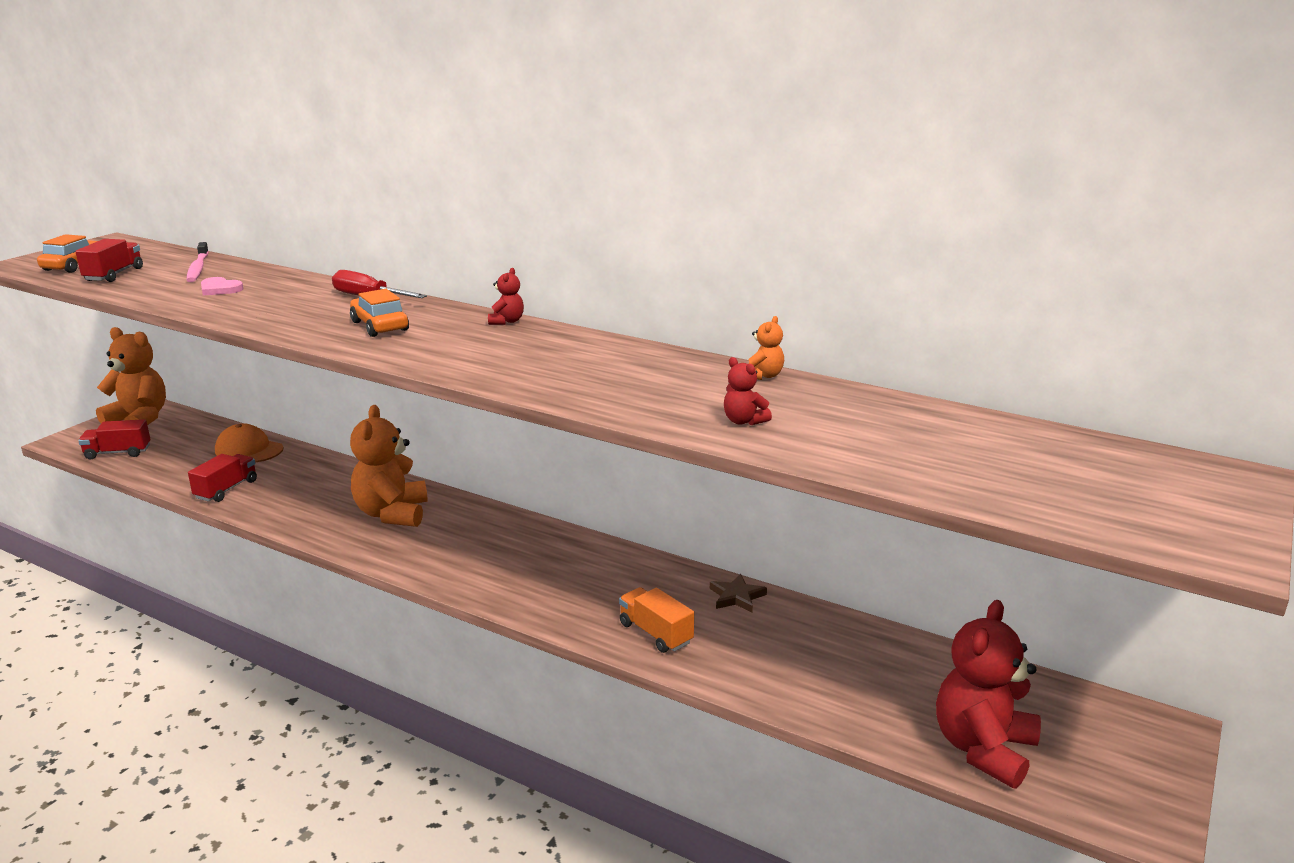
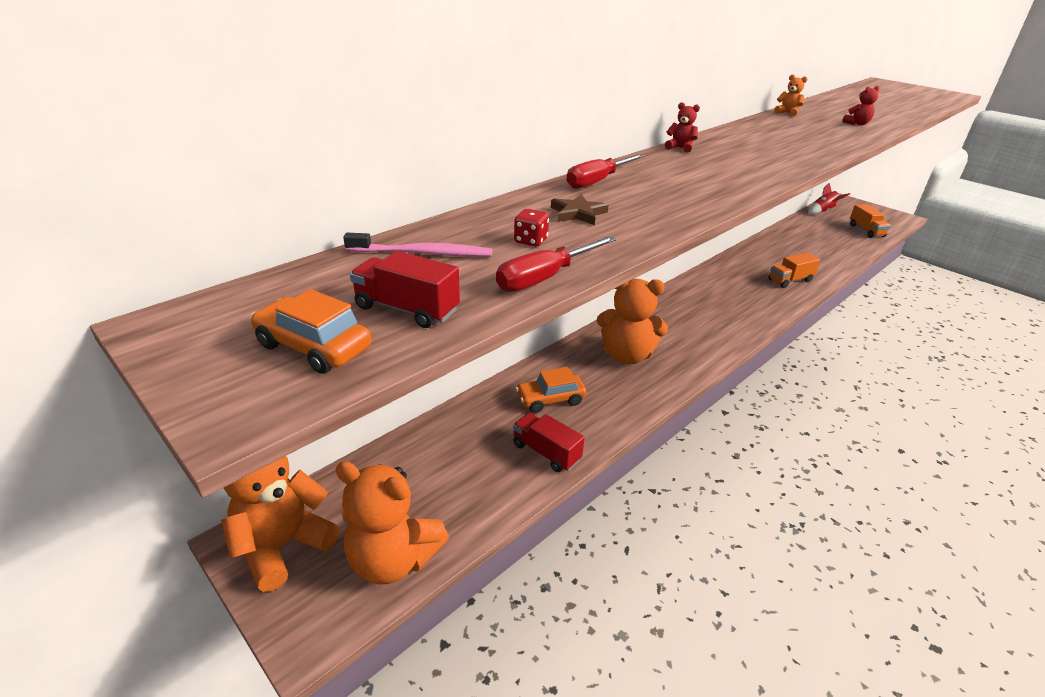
camera: 75 degrees left, 10 degrees up
red truck [78,419,150,459] -> orange teddy bear [335,461,449,585]
pink heart [201,277,243,296] -> red dice [514,209,549,247]
orange cap [215,424,283,462] -> none
orange car [350,289,409,337] -> orange car moved to [515,367,586,413]
brown star [710,574,767,613] -> brown star moved to [551,194,609,225]
red teddy bear [936,600,1041,789] -> orange truck [850,204,891,238]
none -> red screwdriver [496,236,616,292]
none -> red rocket [808,183,850,215]

